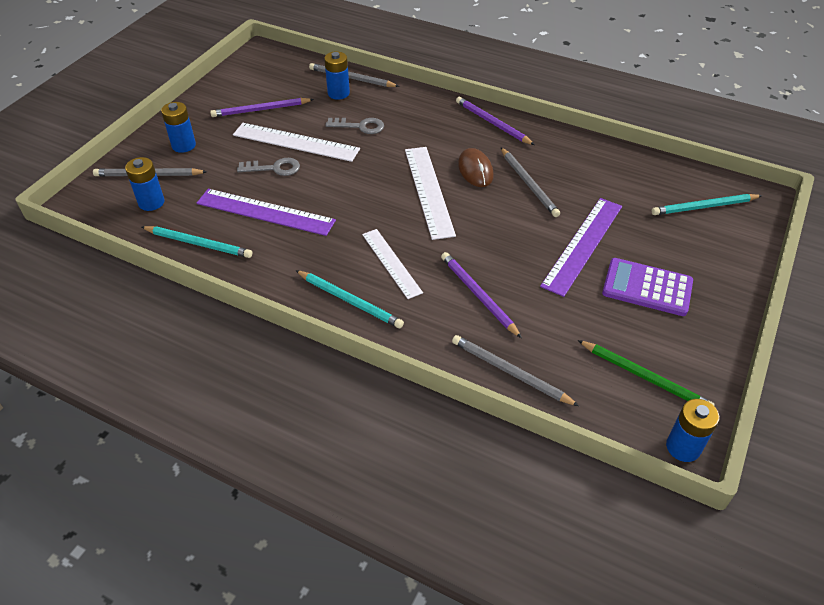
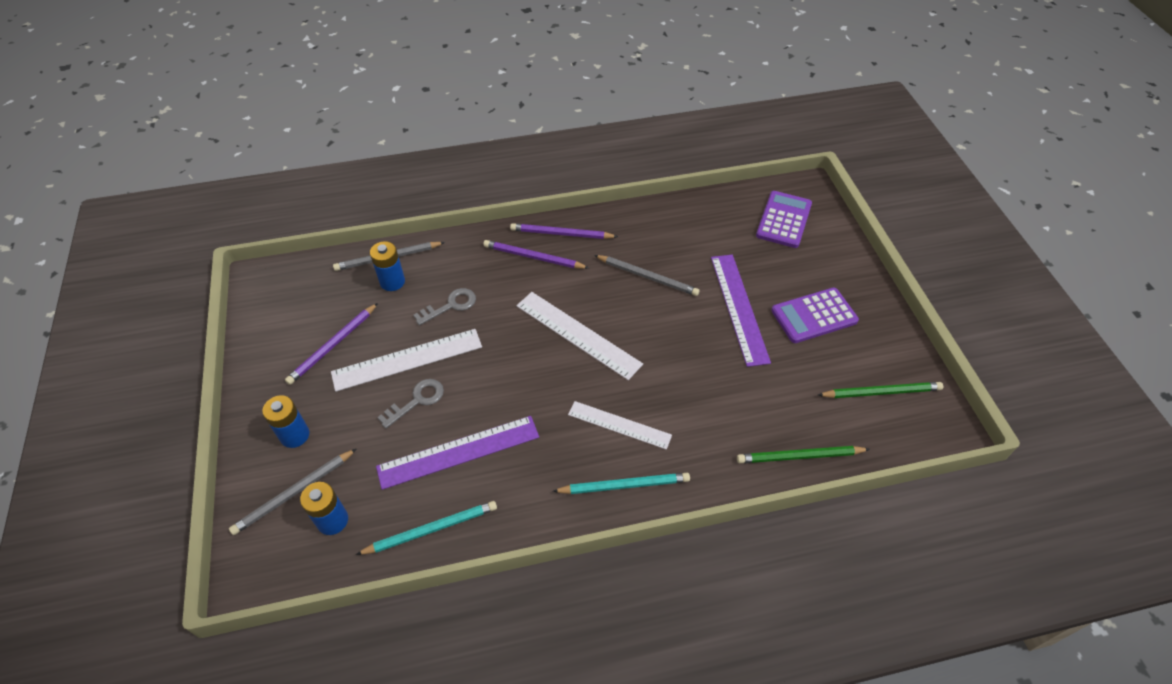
camera: 40 degrees left, 5 degrees up
purple pencil [441,252,522,338] -> purple pencil moved to [483,240,589,269]
grey pencil [452,335,579,406] -> green pencil [737,446,870,463]
brown mouse [458,148,494,187] -> none
turquoise pencil [652,194,762,215] -> purple calculator [756,191,812,248]
blue battery [666,399,720,462] -> none

